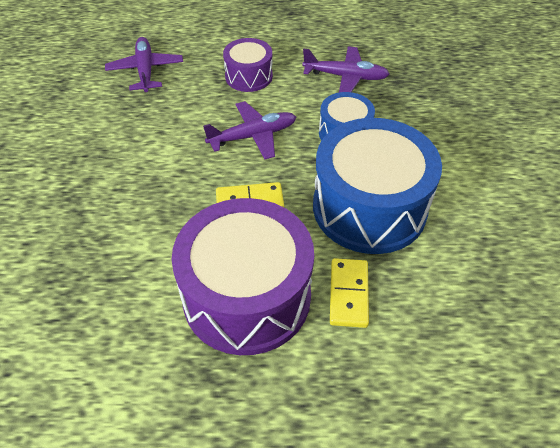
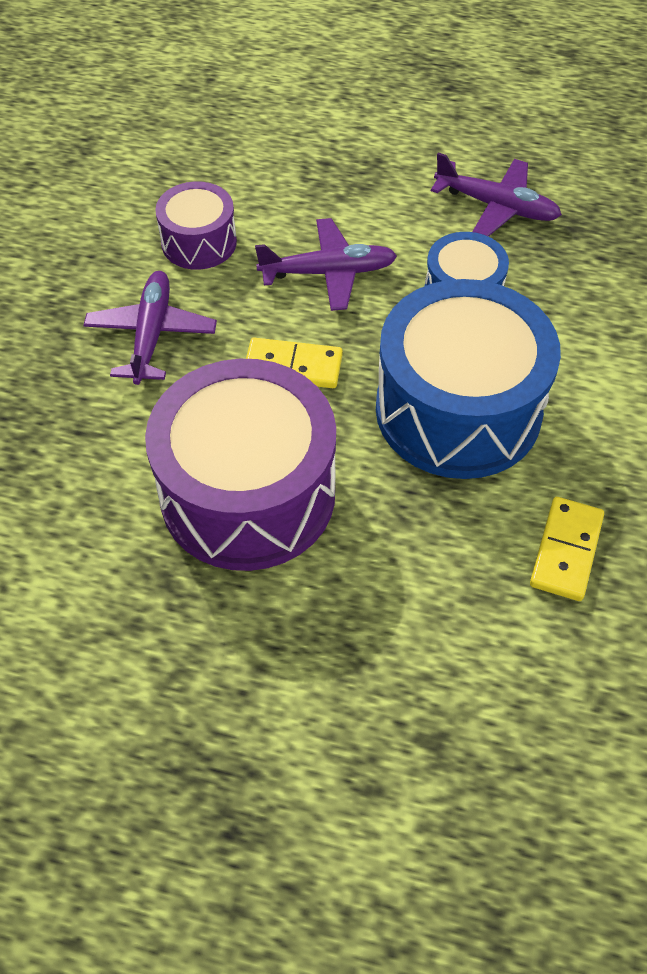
camera: 15 degrees right, 5 degrees up
purple plane [105,37,183,92] -> purple plane moved to [83,271,217,385]
purple drum [223,38,273,92] -> purple drum moved to [155,181,237,270]
yellow domino [330,258,369,328] -> yellow domino moved to [530,497,604,601]

